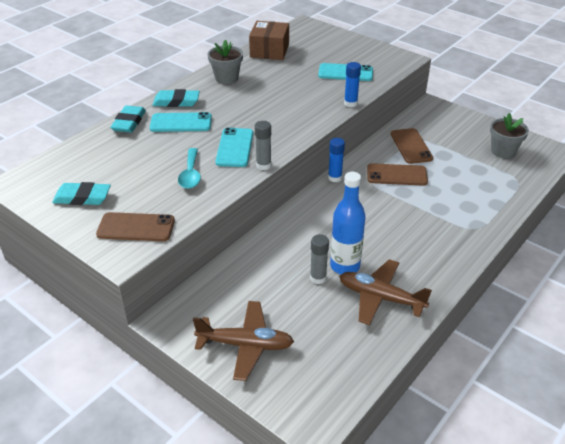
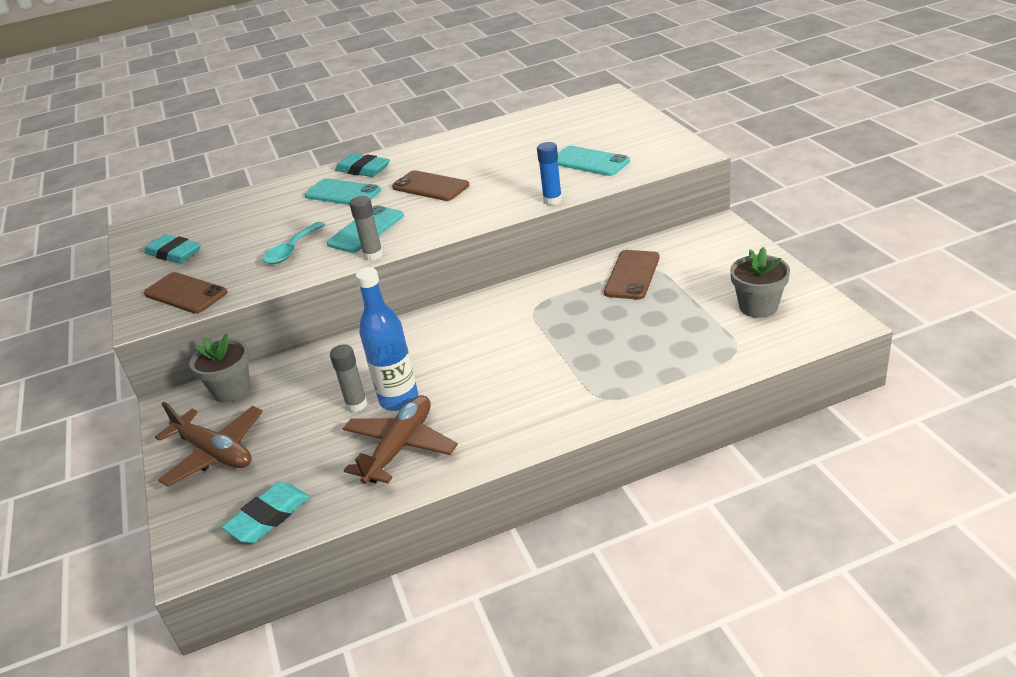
camera: 35 degrees right, 5 degrees down
turquoise eraser [110,105,146,133] -> turquoise eraser moved to [221,482,310,543]
grey flower pot [208,40,243,84] -> grey flower pot moved to [190,333,251,403]
brown box [249,21,289,60] -> none
blue glue stick [328,138,345,182] -> none
brown plane [339,259,432,325] -> brown plane turned 60 degrees clockwise [343,395,458,484]
brown phone [367,163,428,186] -> brown phone moved to [392,170,469,201]

